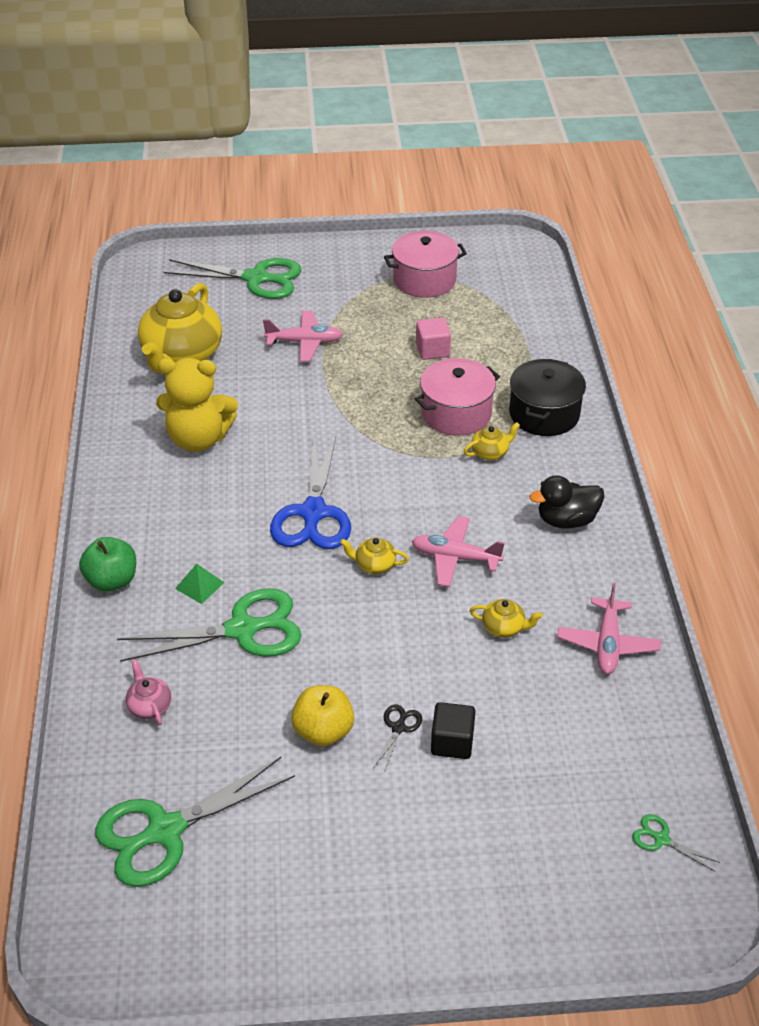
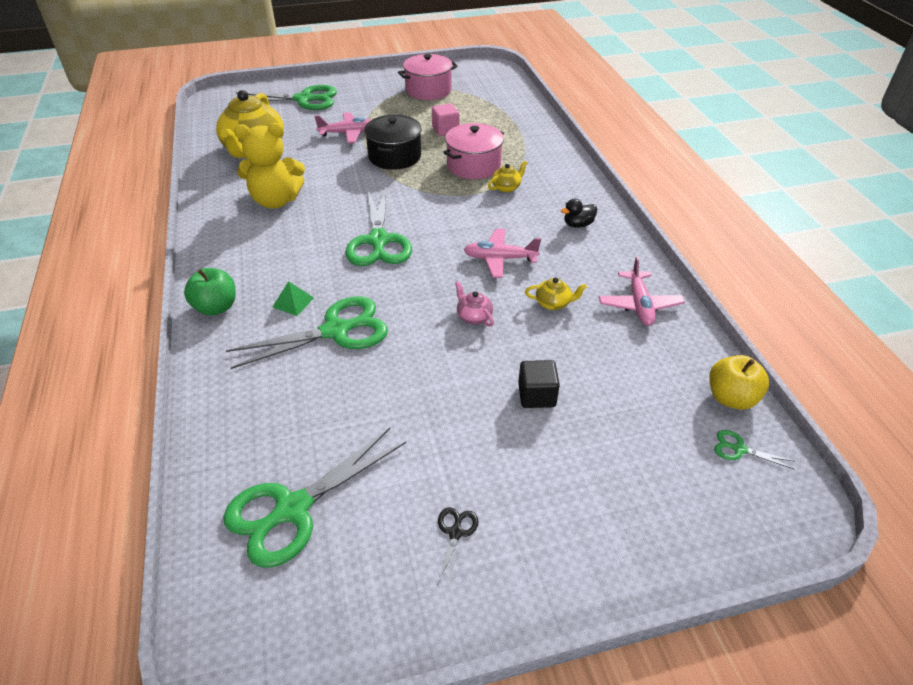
camera: 10 degrees left, 0 degrees up
pink teapot [126,659,171,726] -> pink teapot moved to [455,281,494,327]
blue scissors [270,436,351,549] -> green scissors [345,187,412,266]
yellow apple [291,685,354,746] -> yellow apple moved to [709,355,769,409]
yellow teapot [340,538,409,574] -> none
black scissors [373,704,422,773] -> black scissors moved to [437,507,478,586]
black pot [509,359,586,436] -> black pot moved to [364,115,422,170]
black duck [530,475,604,529] -> black duck [561,199,597,228], size x0.67

